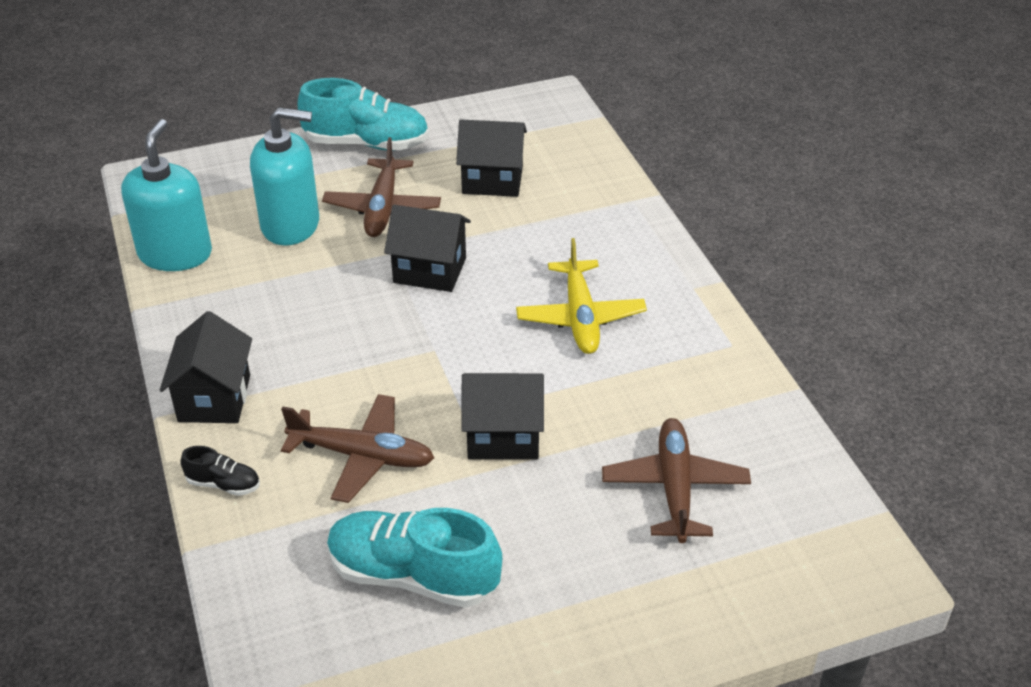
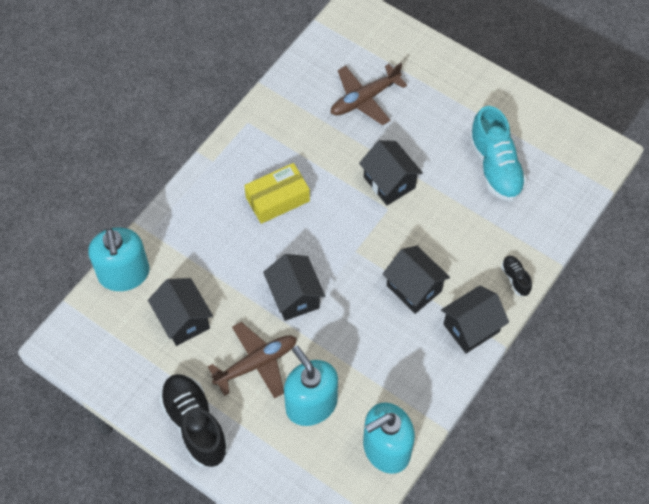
camera: 125 degrees left, 20 degrees up
brown plane [281,394,434,503] -> none
turquoise shoe [298,78,429,150] -> black shoe [159,374,229,467]
yellow plane [516,238,647,354] -> yellow box [244,163,310,224]
none -> turquoise soap dispenser [88,228,150,291]
none -> black house [383,246,450,314]

